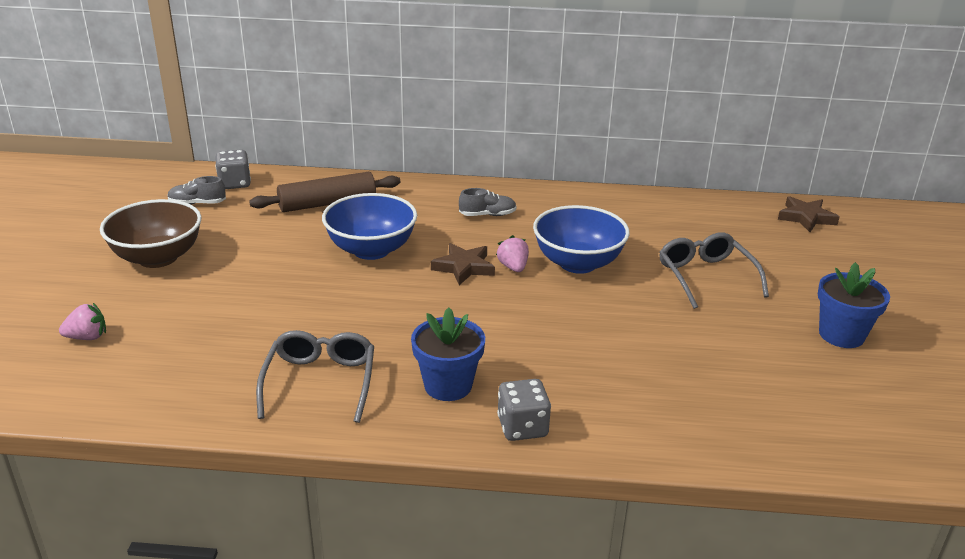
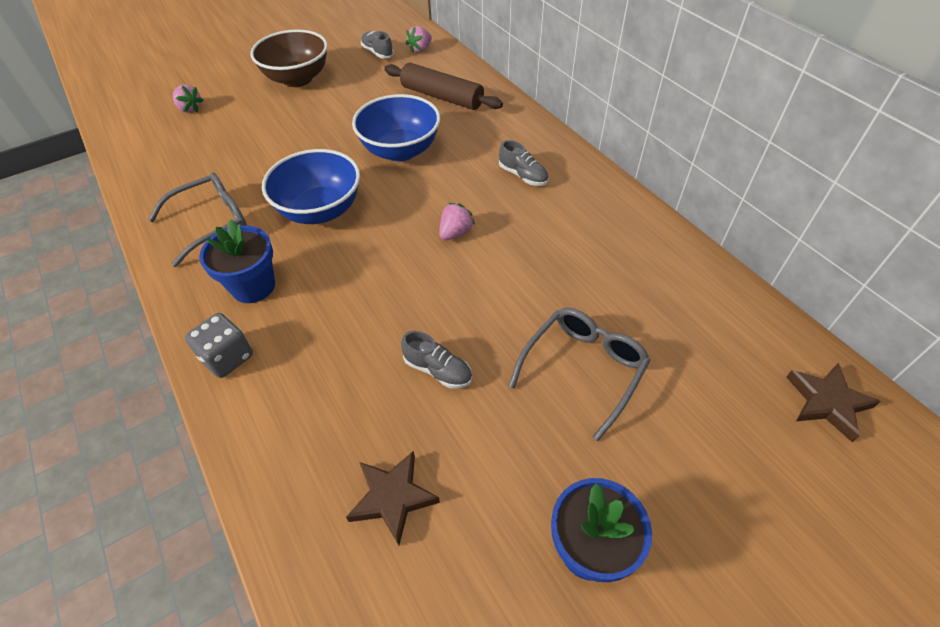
camera: 55 degrees right, 20 degrees up
grey dice [215,150,251,189] -> pink strawberry [406,26,432,53]
brown star [431,243,495,285] -> brown star moved to [346,451,440,545]
blue bowl [533,205,630,274] -> blue bowl moved to [262,149,360,224]
none -> grey shoe [401,331,472,389]

